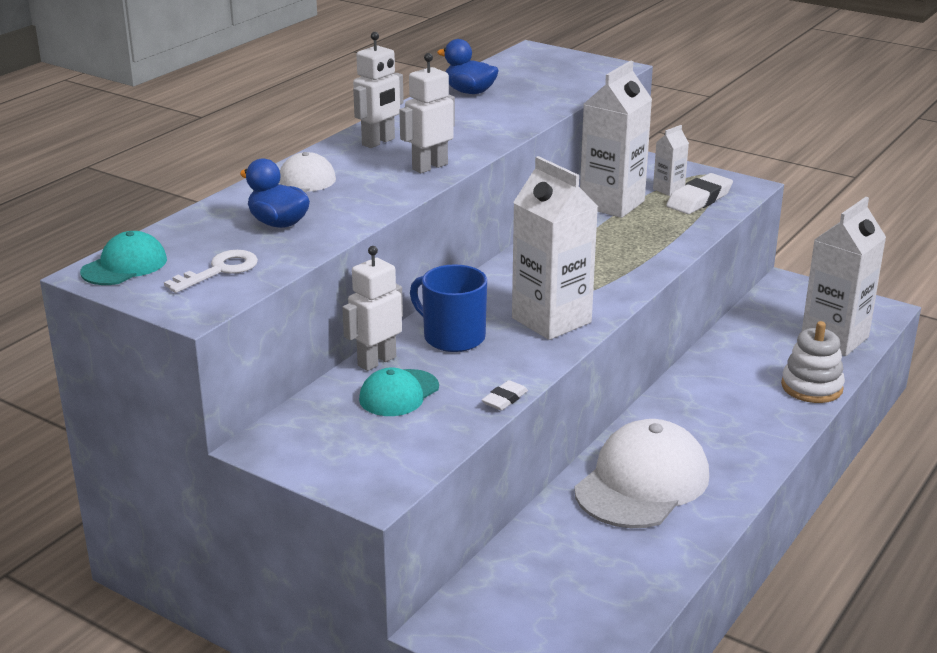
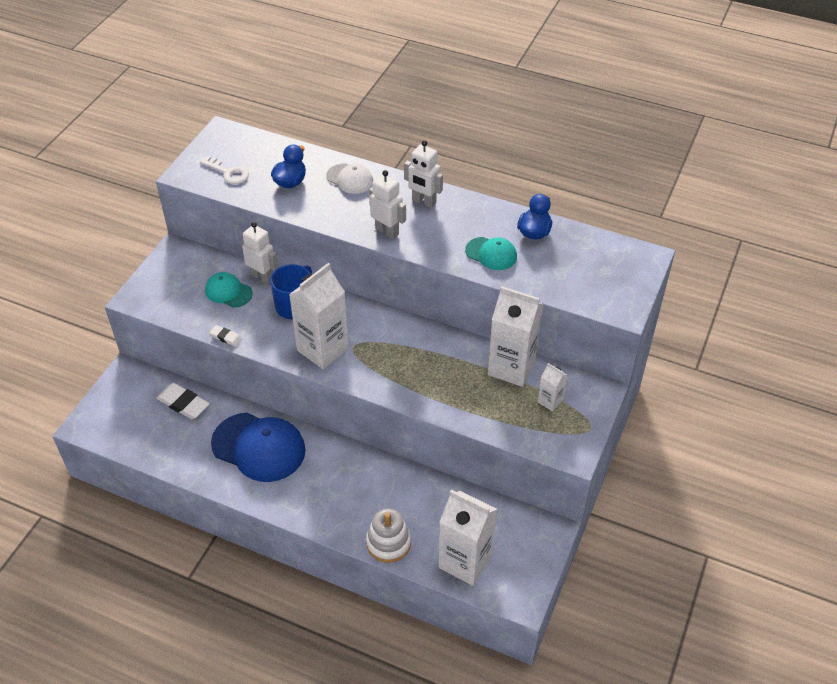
camera: 80 degrees right, 20 degrees up
turquoise cap [80,231,167,285] -> turquoise cap moved to [465,237,517,270]
white cap [574,419,709,528] -> blue cap [211,413,306,482]
white eraser [666,173,733,214] -> white eraser moved to [156,383,210,419]

